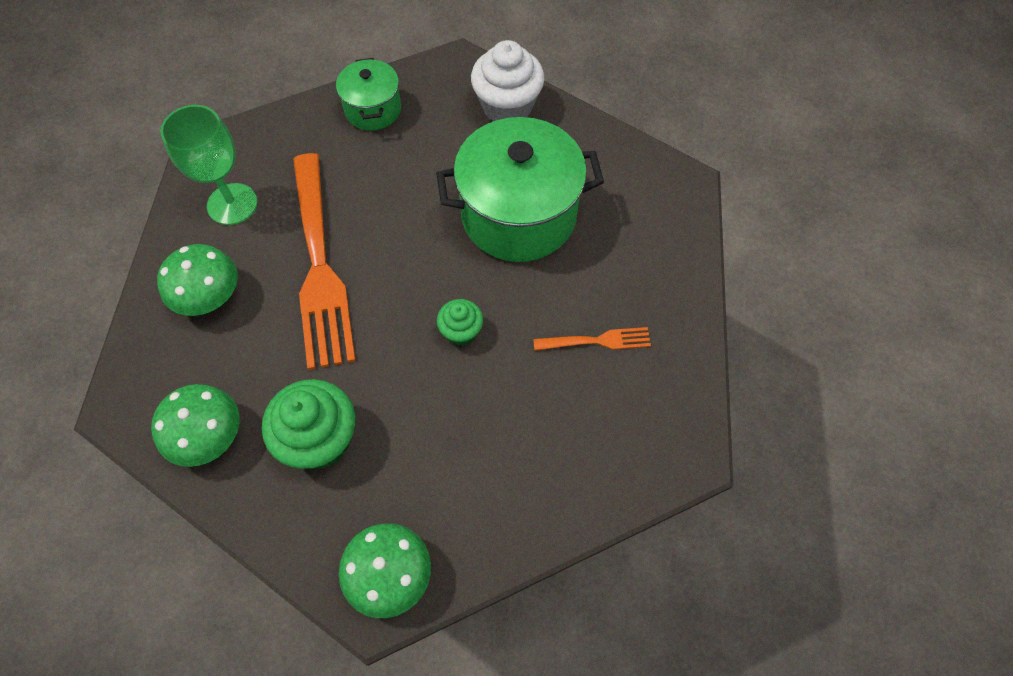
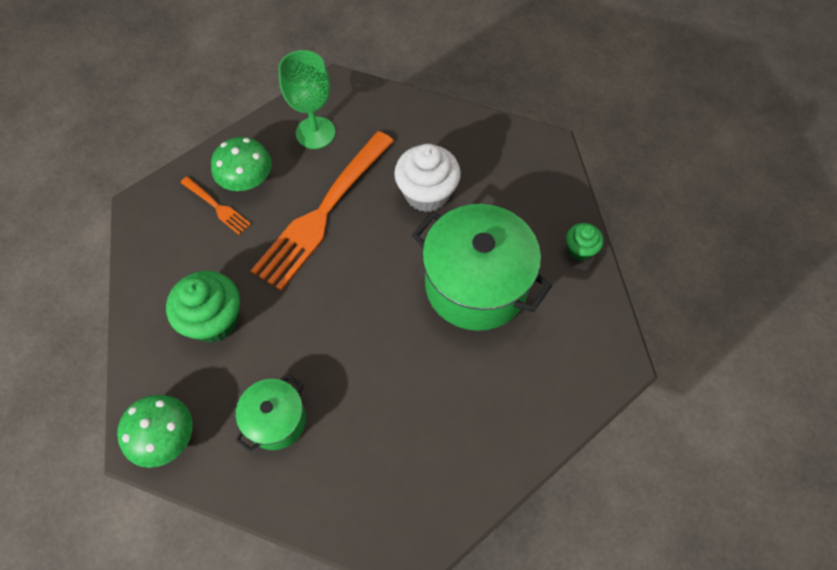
camera: 45 degrees right, 0 degrees up
green mushroom [151,384,239,467] -> none
green pot [336,58,401,131] -> green pot moved to [235,375,306,452]
green cupcake [437,299,483,346] -> green cupcake moved to [566,223,603,261]
white cupcake [471,40,544,121] -> white cupcake moved to [394,144,461,212]
orange fork [533,327,651,351] -> orange fork moved to [180,177,251,235]

